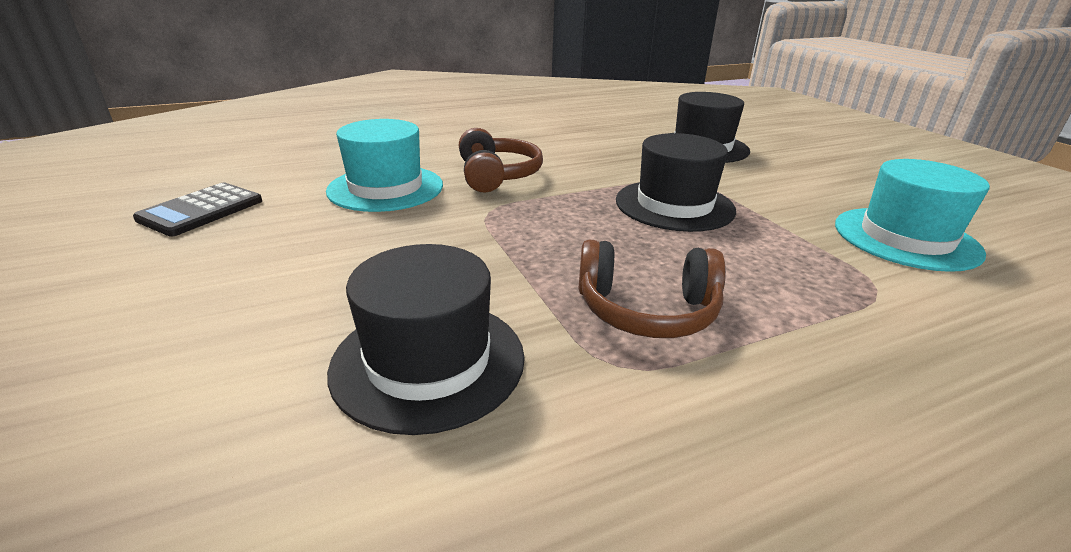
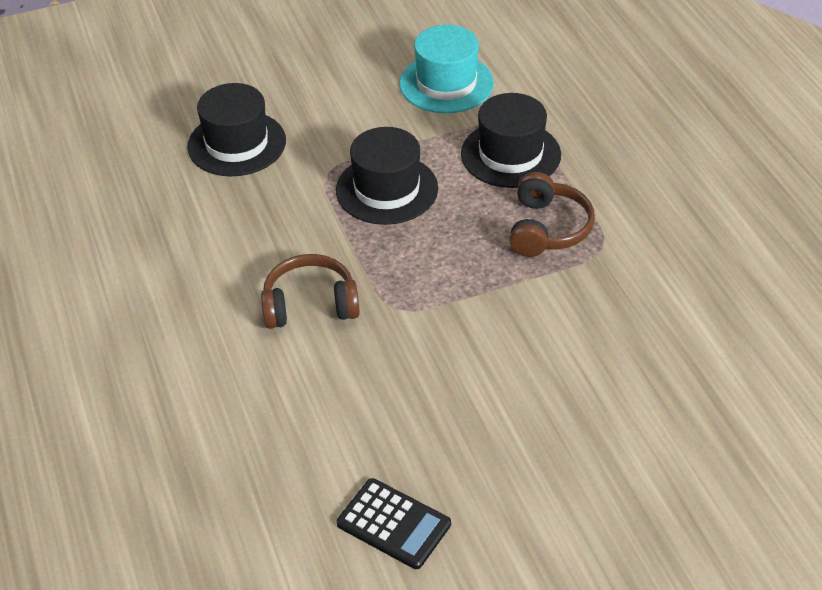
camera: 85 degrees left, 15 degrees up
turquoise hat [326,119,443,212] -> none
black hat [327,244,525,435] -> black hat moved to [461,93,561,188]

